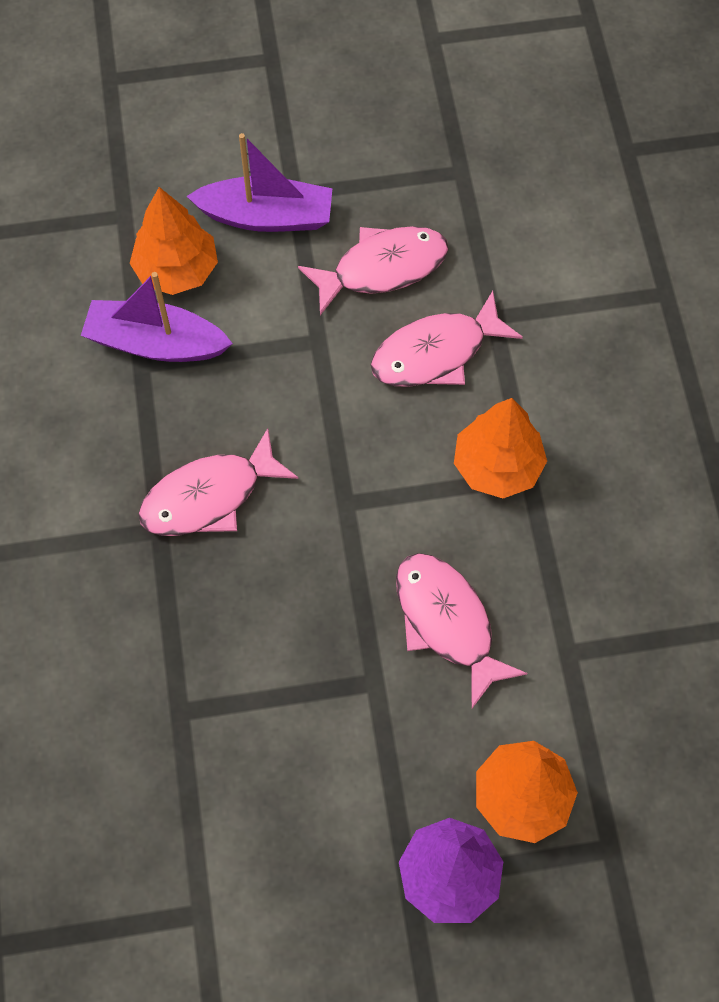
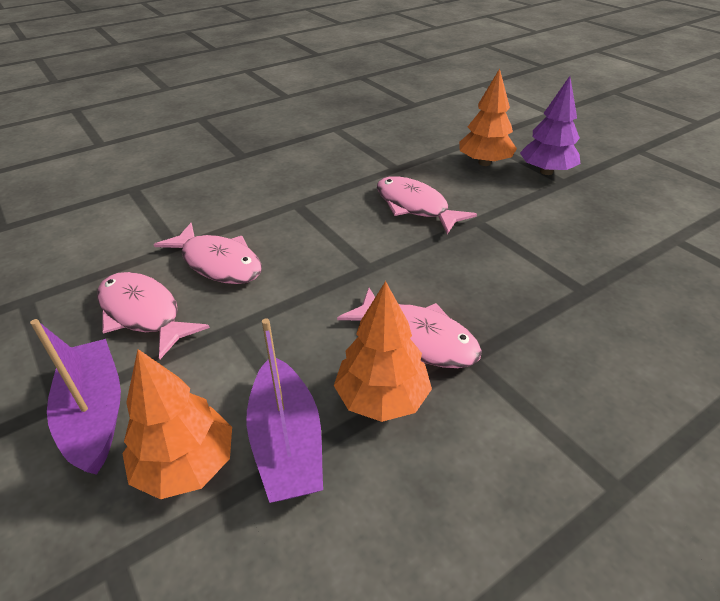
camera: 115 degrees left, 25 degrees down
pink fish [396,553,528,708] -> pink fish turned 105 degrees clockwise [377,176,477,234]
orange tree [454,398,547,498] -> orange tree moved to [334,281,432,422]

